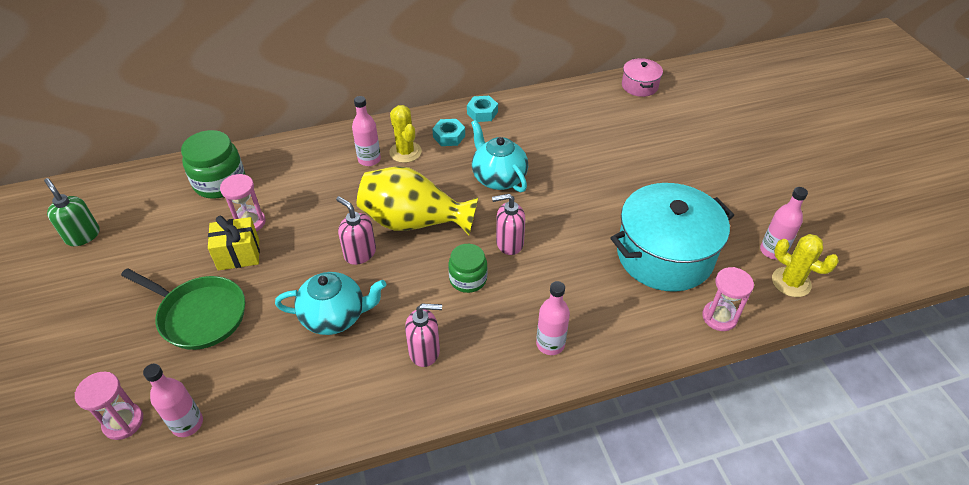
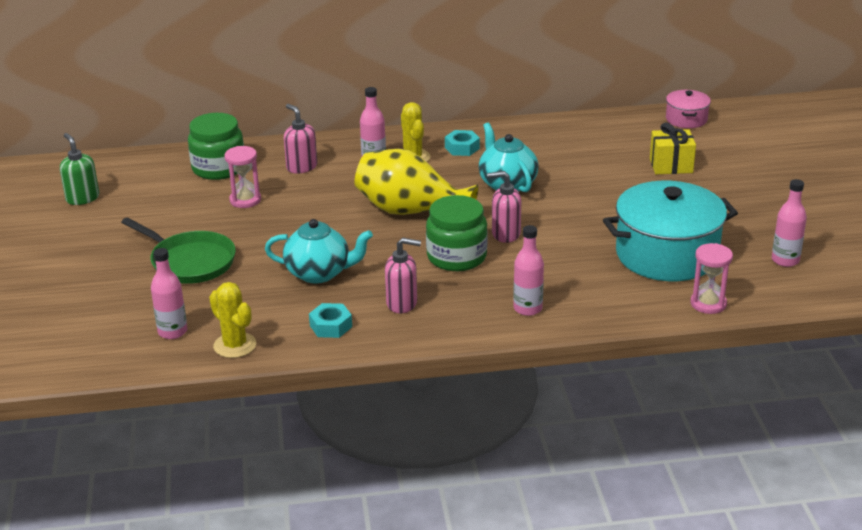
camera: 10 degrees right, 15 degrees down
pink hourglass [75,372,143,440] -> none
yellow gift [208,215,260,271] -> yellow gift moved to [650,123,696,174]
pink soap dispenser [336,196,376,265] -> pink soap dispenser moved to [284,104,317,174]
green jar [448,244,488,293] -> green jar [426,195,487,271], size x1.55
turquoise nut [467,96,498,122] -> turquoise nut moved to [309,303,352,338]
yellow cactus [772,234,839,297] -> yellow cactus moved to [209,282,256,358]

